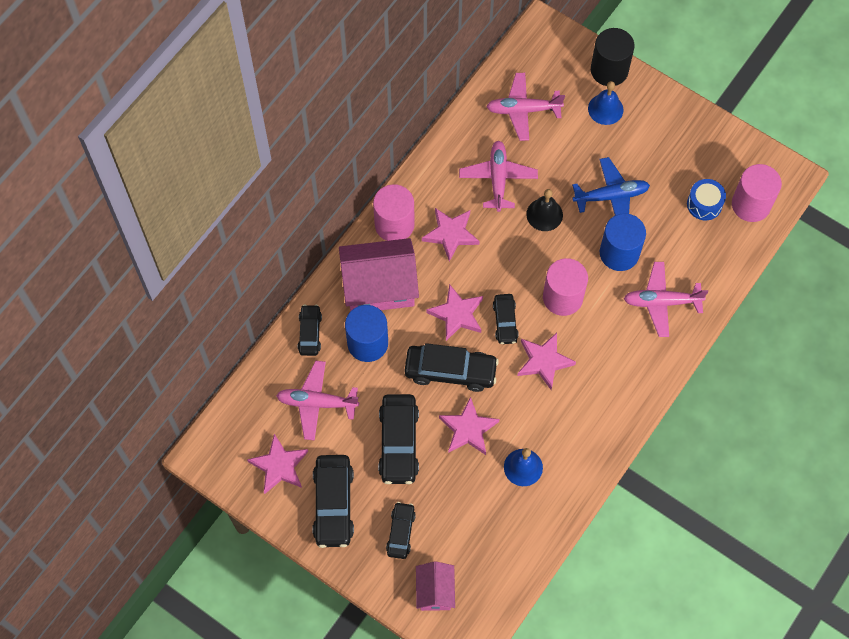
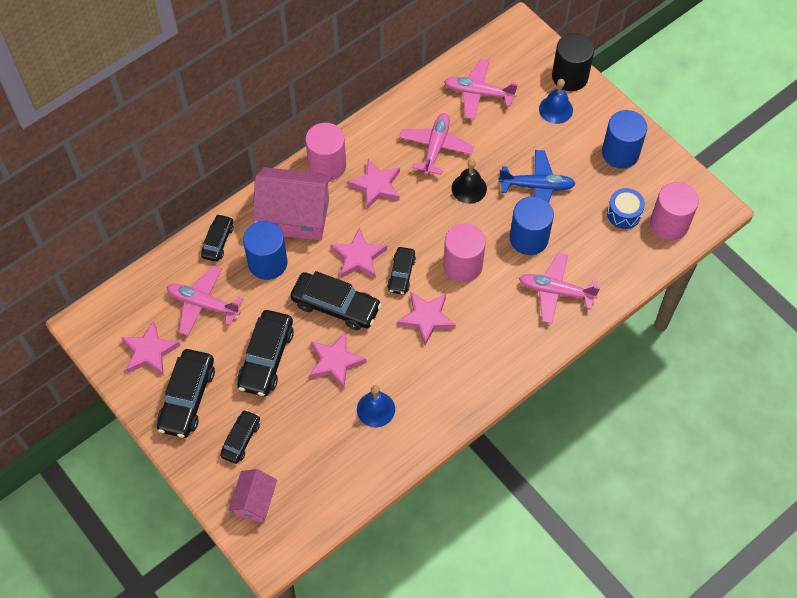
camera: 15 degrees right, 5 degrees down
none -> blue cylinder [602,110,647,169]

